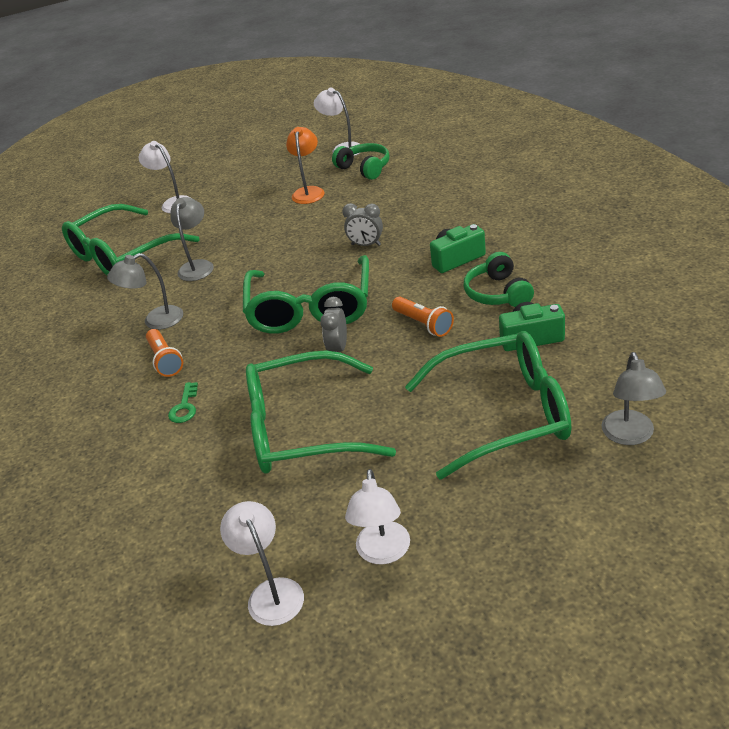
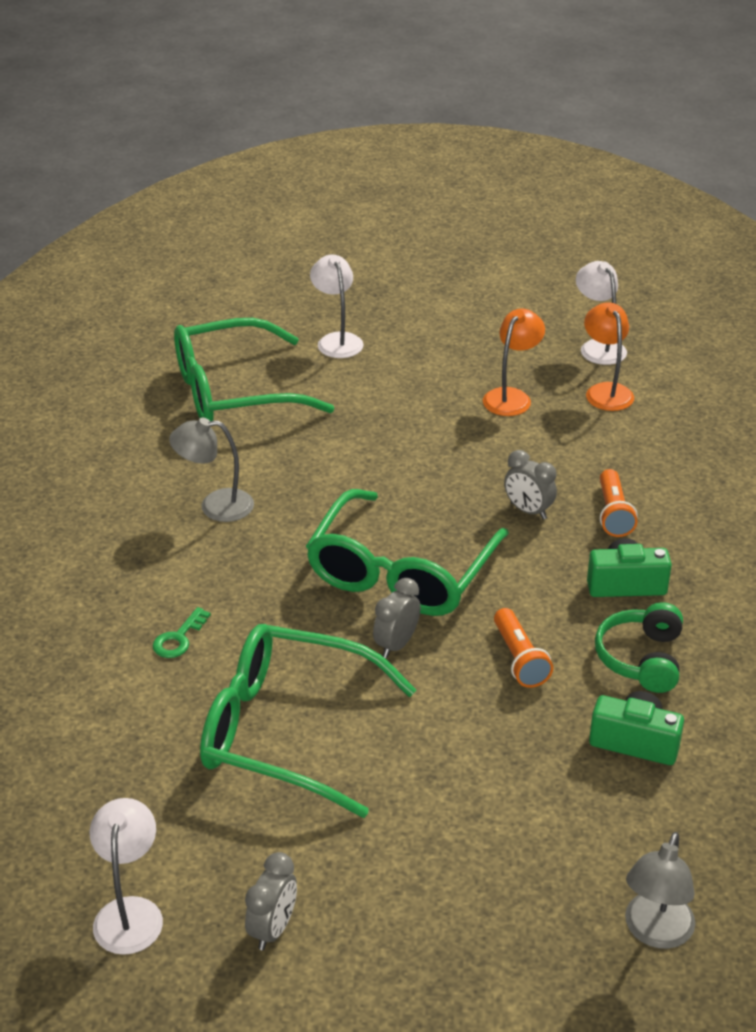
camera: 20 degrees right, 0 degrees up
orange flashlight [146,329,183,377] -> orange flashlight moved to [600,469,638,537]
grey lamp [171,197,214,281] -> none
green headphones [332,143,390,180] -> orange lamp [584,302,634,411]
white lamp [345,469,410,564] -> grey clock [245,852,297,950]
green glasses [405,331,572,480] -> none

